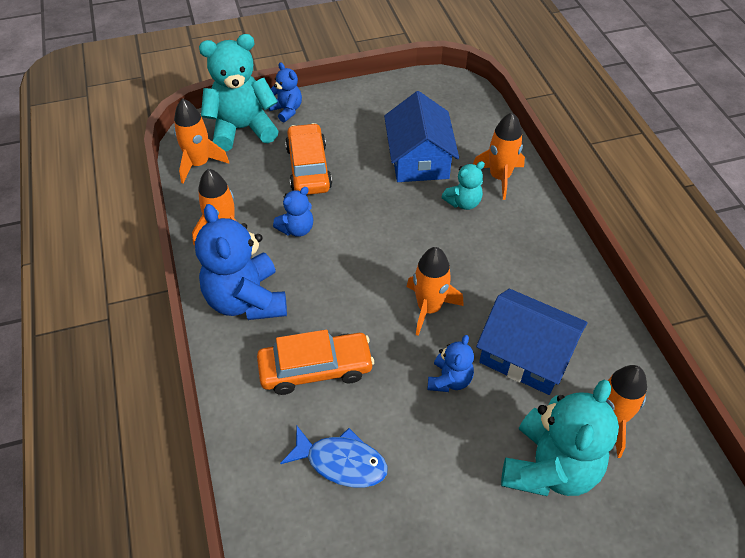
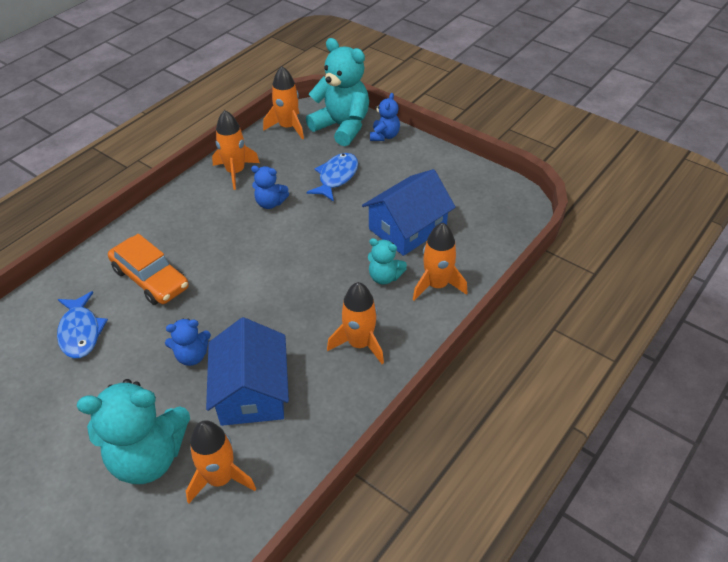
camera: 55 degrees right, 5 degrees down
blue teddy bear [195,204,287,320] -> none
orange car [285,123,332,195] -> blue fish [307,153,358,202]
orange rocket [407,247,464,336] -> orange rocket moved to [327,282,384,364]

